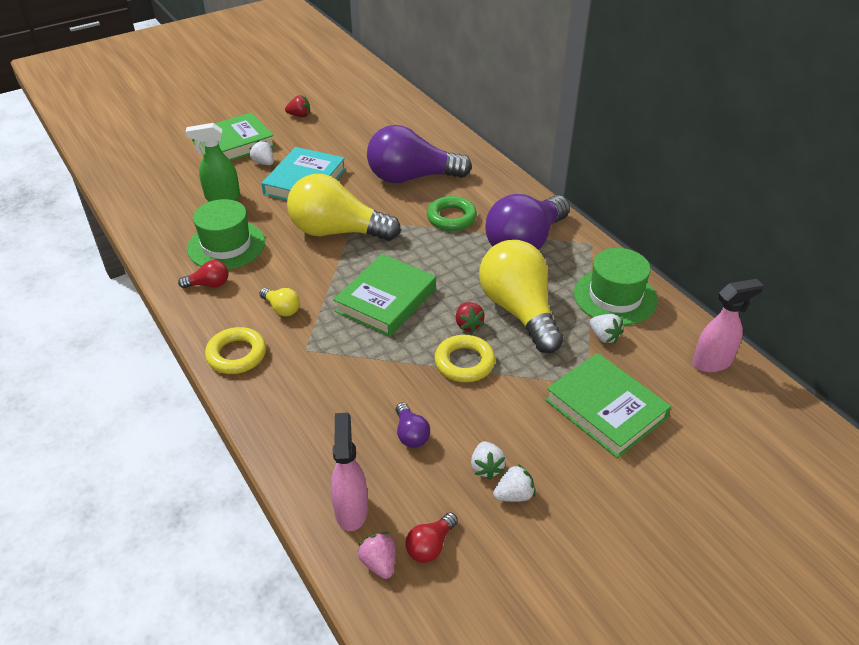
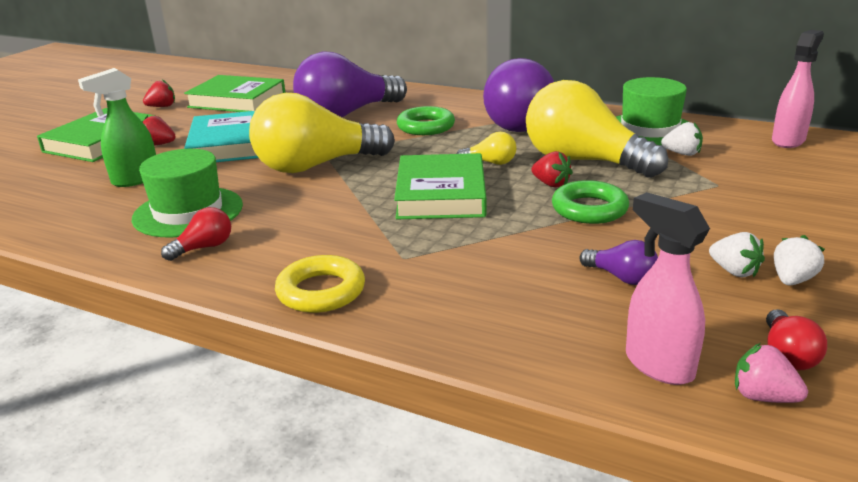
camera: 30 degrees left, 15 degrees down
white strawberry [249,141,274,165] -> red strawberry [143,115,176,145]
yellow light bulb [259,288,300,316] -> yellow light bulb moved to [457,132,516,165]
yellow ring [434,335,495,382] -> green ring [552,180,629,224]
green book [545,353,671,458] -> green book moved to [184,75,286,112]

